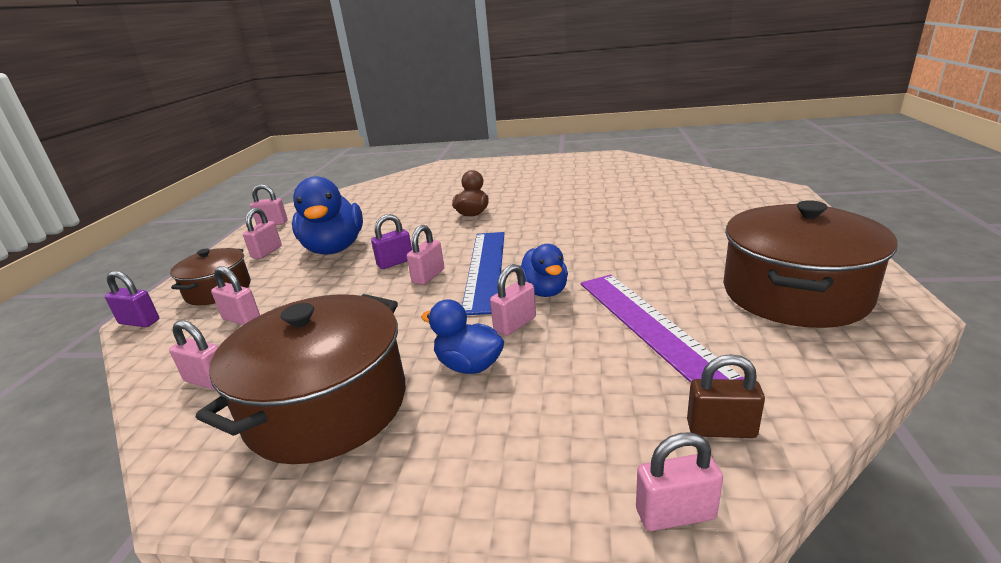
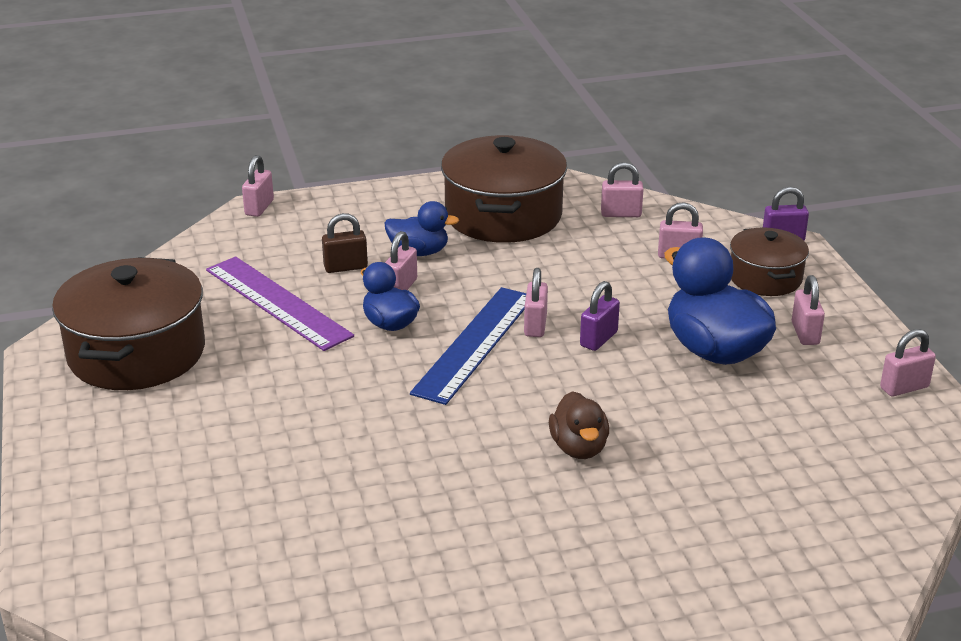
camera: 155 degrees right, 5 degrees up
blue ruler [462,232,505,315] -> blue ruler turned 45 degrees clockwise [410,287,526,405]
pink padlock [636,433,723,531] -> pink padlock turned 45 degrees counterclockwise [242,155,274,217]
brown padlock [687,354,765,438] -> brown padlock moved to [322,213,368,273]

